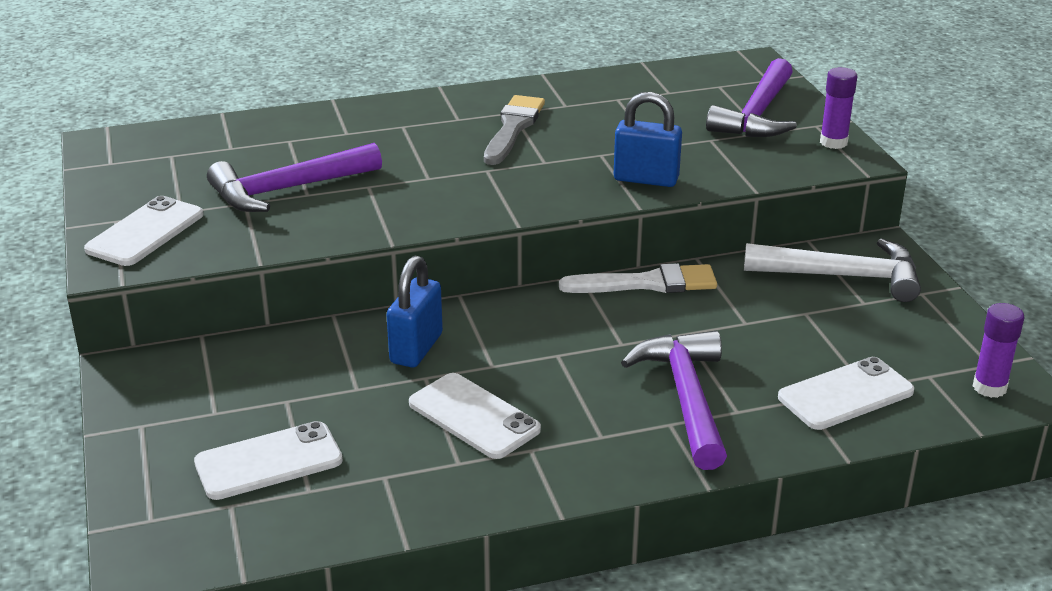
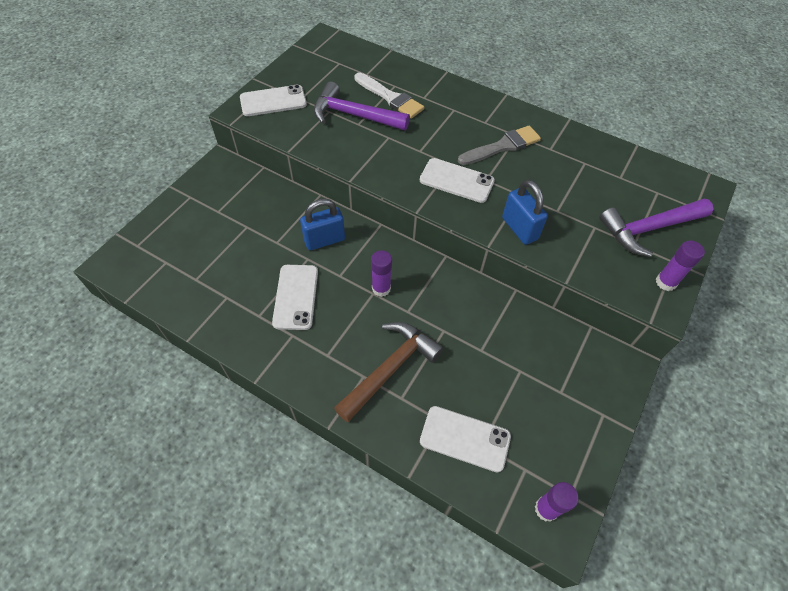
camera: 45 degrees right, 25 degrees up
white phone [194,421,343,500] -> white phone moved to [420,158,495,203]
white brush [559,263,717,293] -> white brush moved to [354,73,424,119]
purple hammer [621,331,727,470] -> brown hammer [334,322,444,422]
white hammer [744,238,921,302] -> none
none -> purple glue stick [371,250,392,297]

